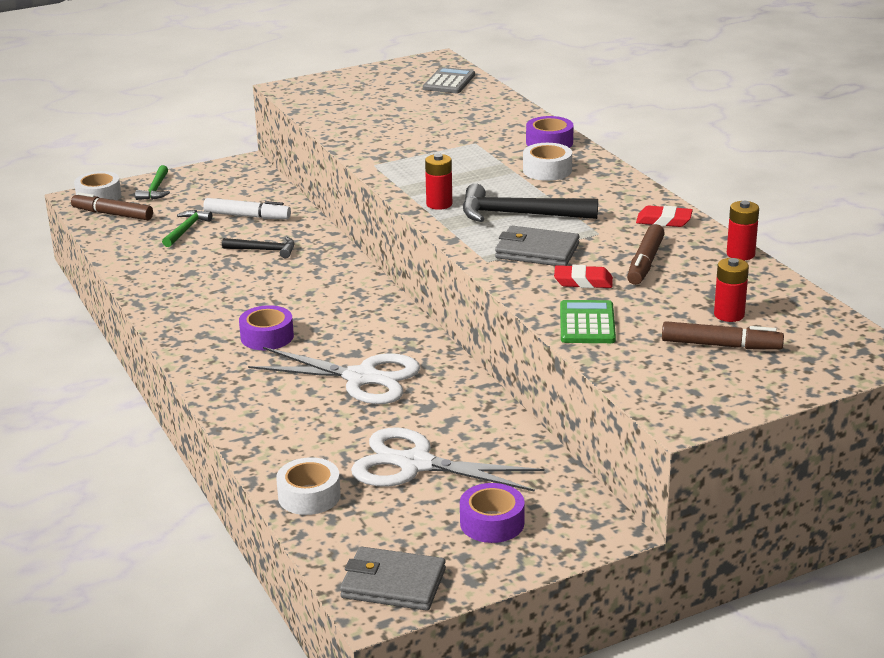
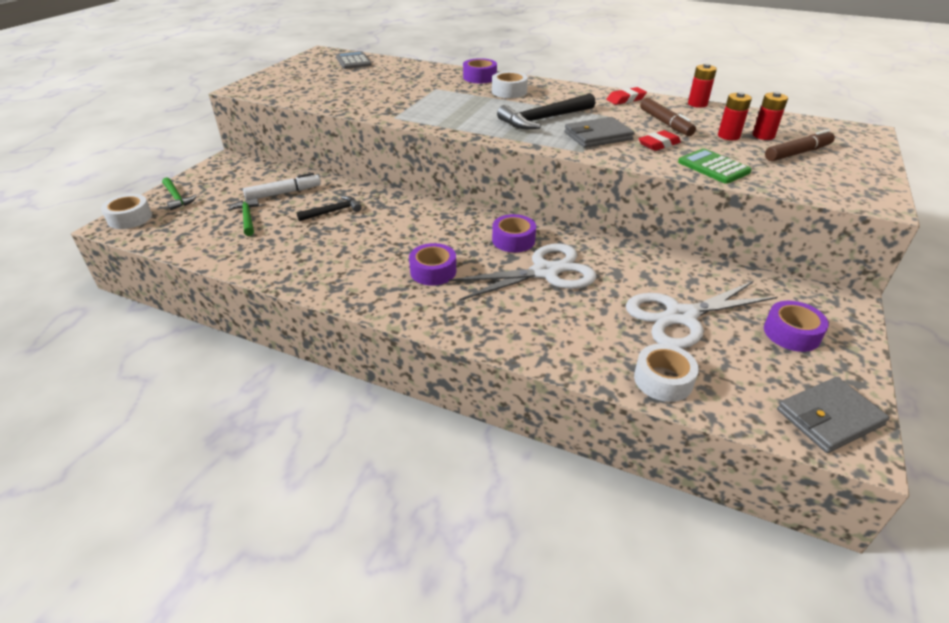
camera: 40 degrees left, 10 degrees up
brown marker [71,192,153,220] -> none
red battery [425,154,452,210] -> red battery moved to [718,92,752,140]
none -> purple tape [492,214,536,252]

